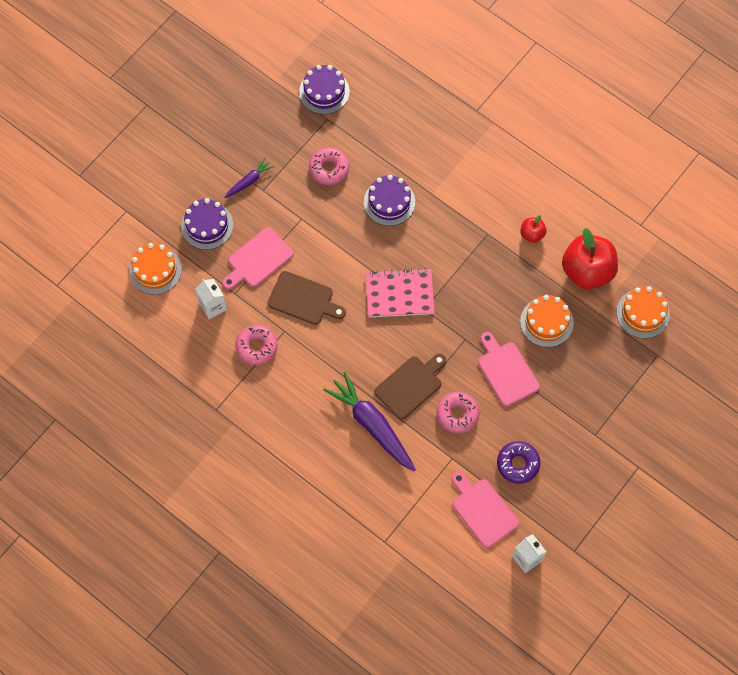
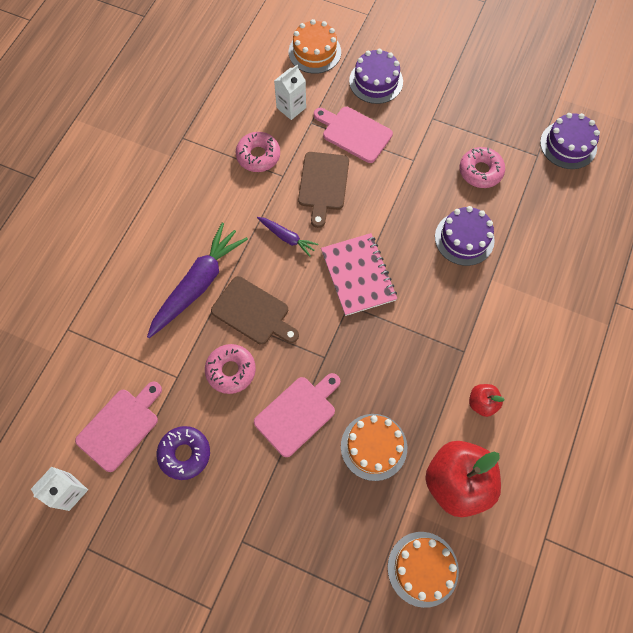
camera: 75 degrees right, 0 degrees up
purple carrot [224,157,274,198] -> purple carrot moved to [257,217,319,257]

